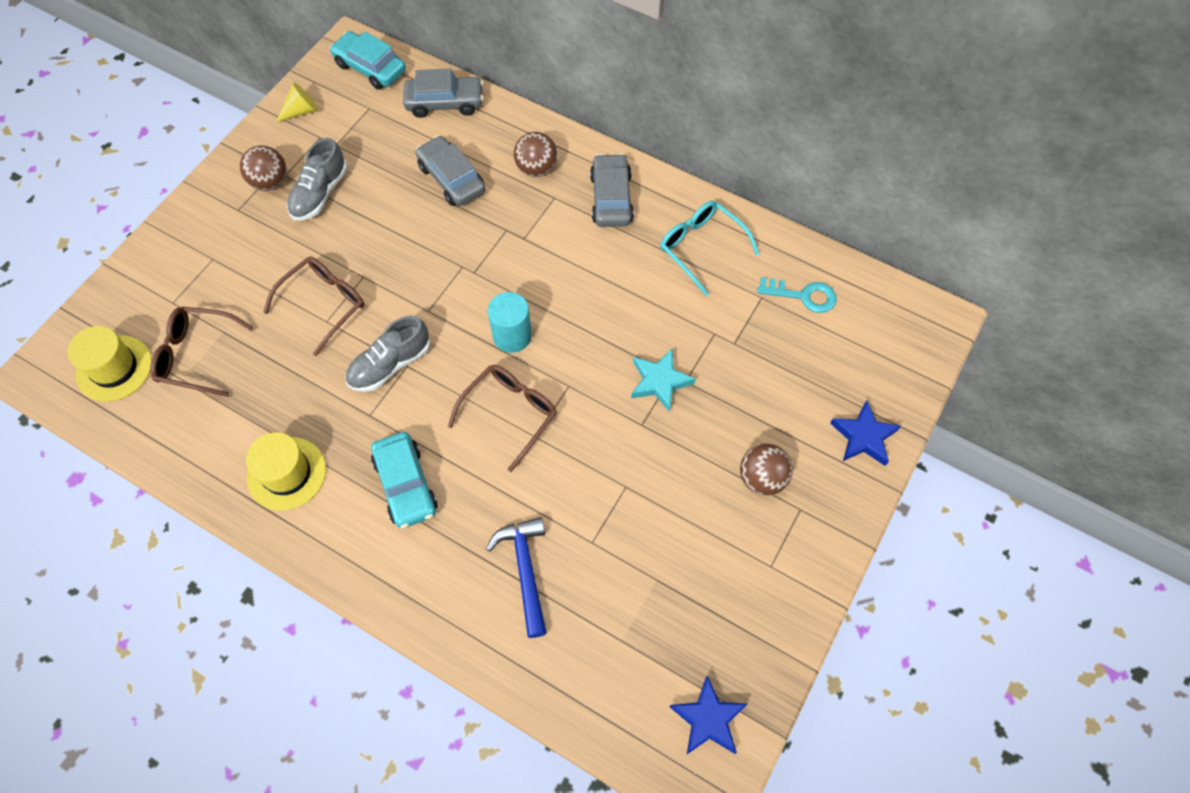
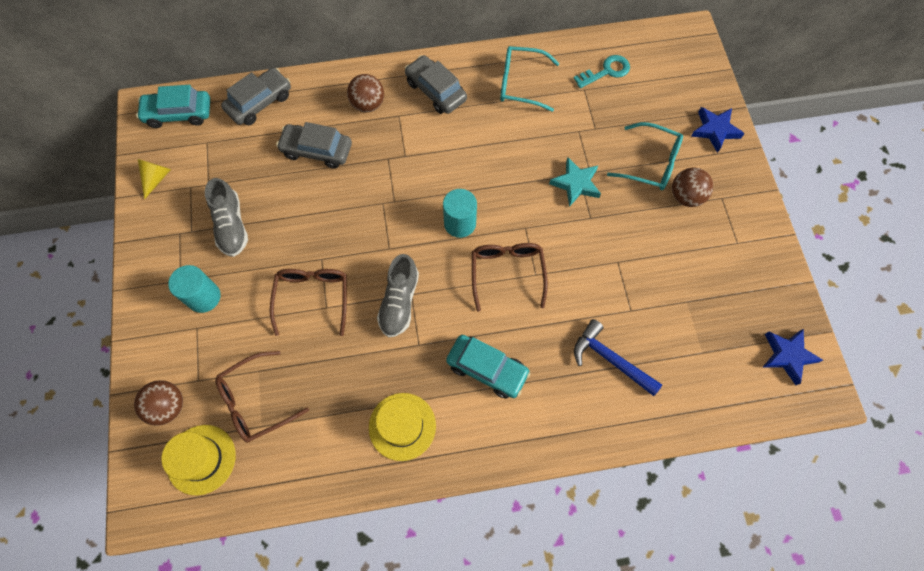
camera: 40 degrees left, 5 degrees up
brown ball [240,145,287,191] -> brown ball moved to [134,380,183,426]
none -> turquoise cylinder [168,265,221,313]
none -> turquoise glasses [607,122,683,190]

